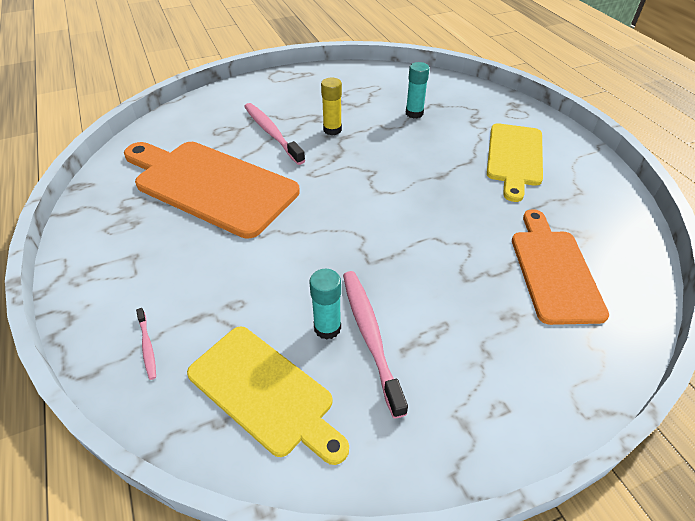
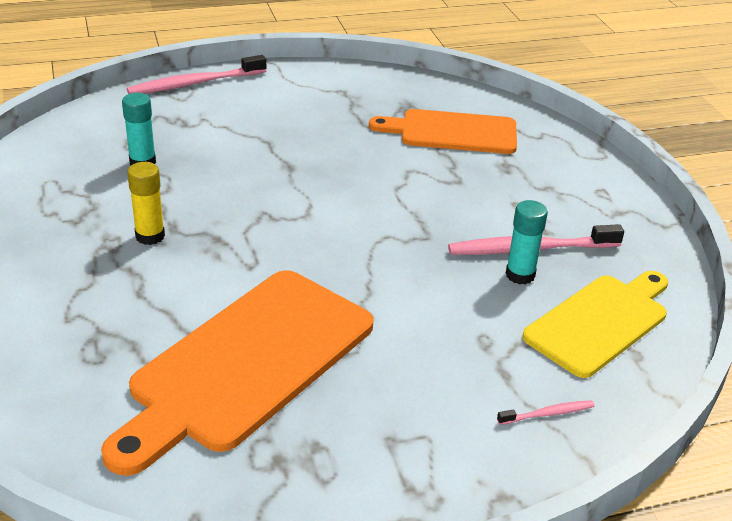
camera: 85 degrees left, 10 degrees down
pink toothbrush [244,103,306,165] -> pink toothbrush moved to [127,55,266,94]
yellow cutting board [487,123,543,202] -> none

